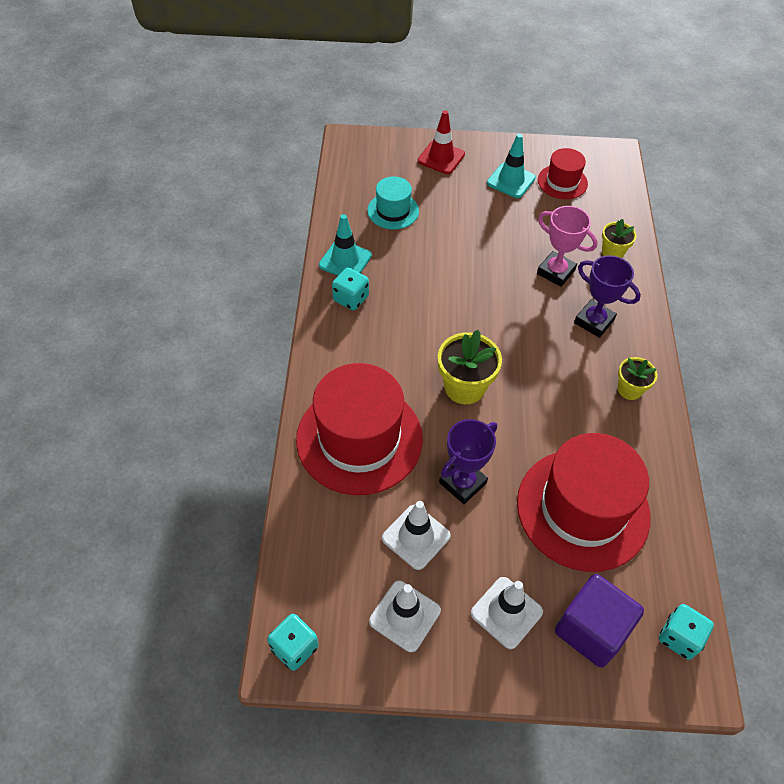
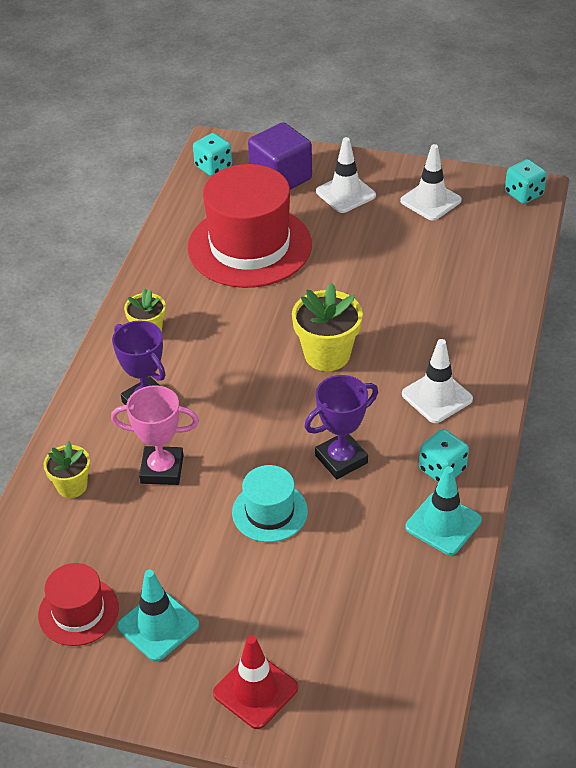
camera: 165 degrees left, 10 degrees down
red hat [296,363,423,495] -> none
turquoise hat [367,176,419,229] -> turquoise hat moved to [232,465,308,542]
white traffic cone [382,501,451,570] -> white traffic cone moved to [402,339,473,423]
purple trophy [439,419,497,504] -> purple trophy moved to [304,375,378,479]
pink trophy [537,206,598,287] -> pink trophy turned 45 degrees counterclockwise [111,385,199,485]

